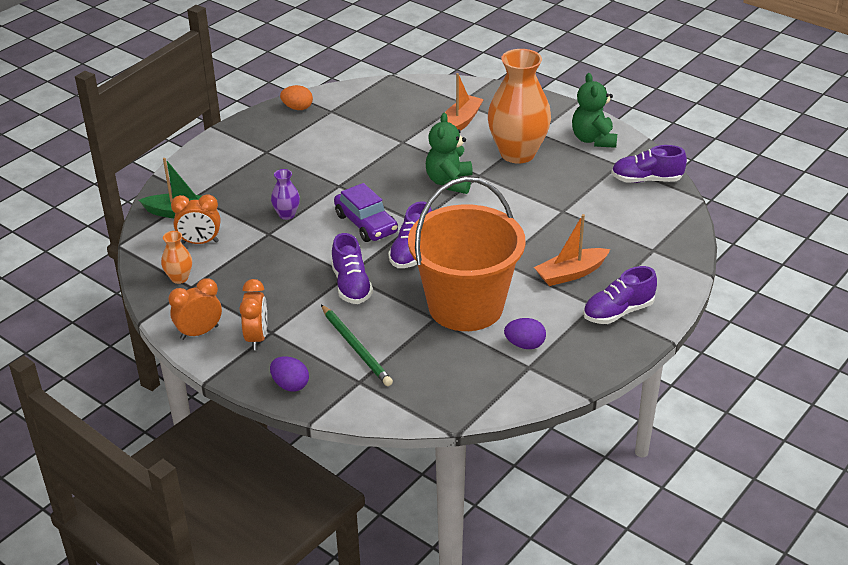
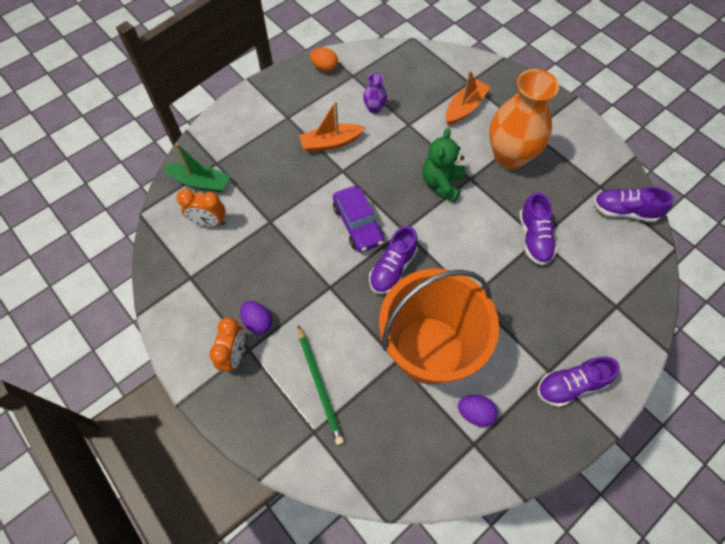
camera: 10 degrees right, 25 degrees up
orange vase [161,231,192,284] -> none
orange clock [169,278,222,340] -> none
purple egg [270,356,309,391] -> purple egg moved to [240,301,272,334]
purple vase [271,169,300,220] -> purple vase moved to [363,73,387,114]
purple shoe [331,233,373,304] -> purple shoe moved to [519,192,557,265]
orange boat [534,214,610,286] -> orange boat moved to [299,101,366,152]
green teddy bear [572,73,617,148] -> none

